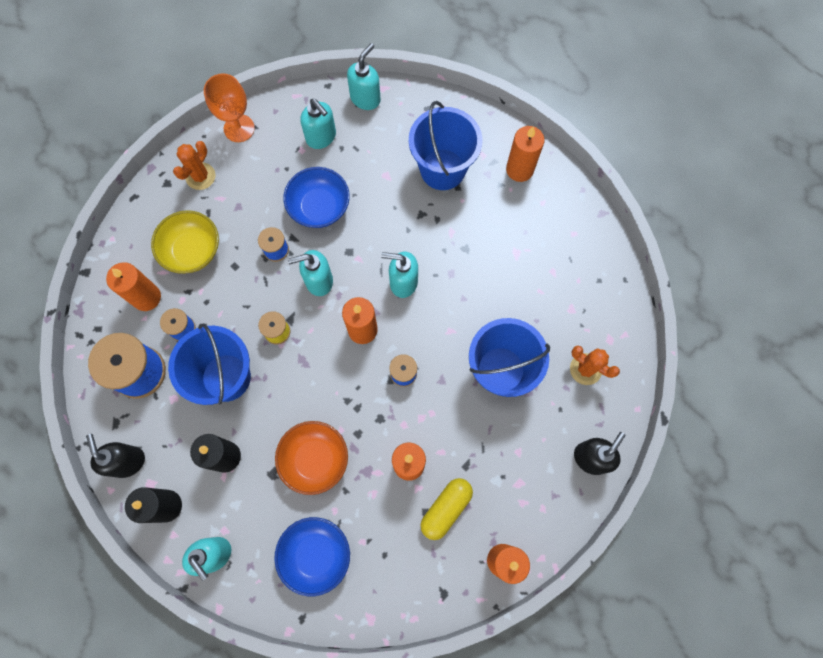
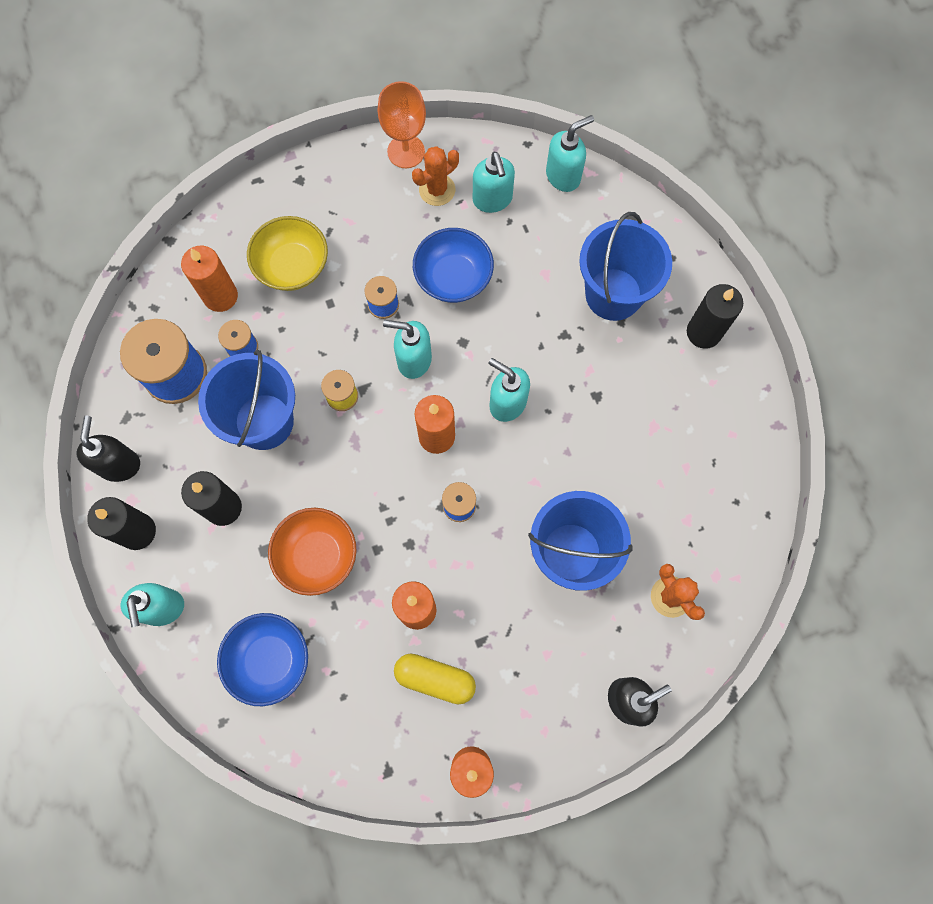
camera: 25 degrees right, 0 degrees up
orange cactus [173,141,216,190] -> orange cactus moved to [412,146,459,206]
yellow capsule [421,478,473,540] -> yellow capsule turned 45 degrees clockwise [394,654,476,704]
orange candle [506,126,544,182] -> black candle [687,284,743,349]

